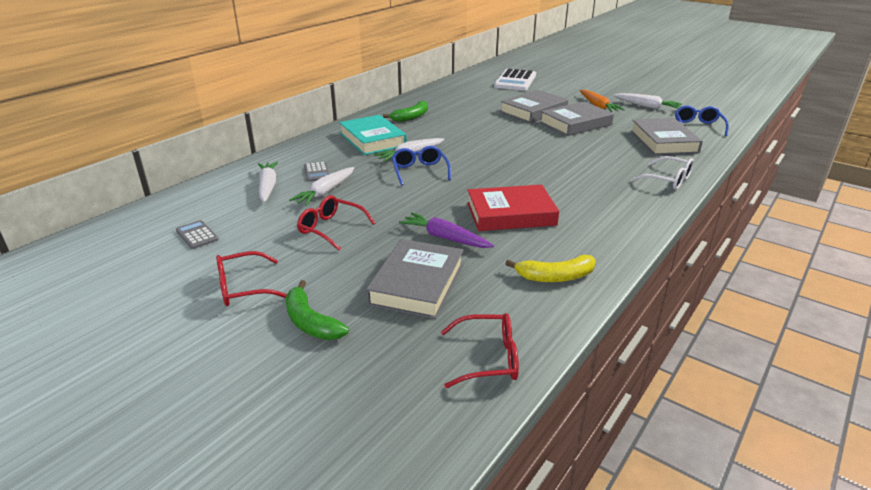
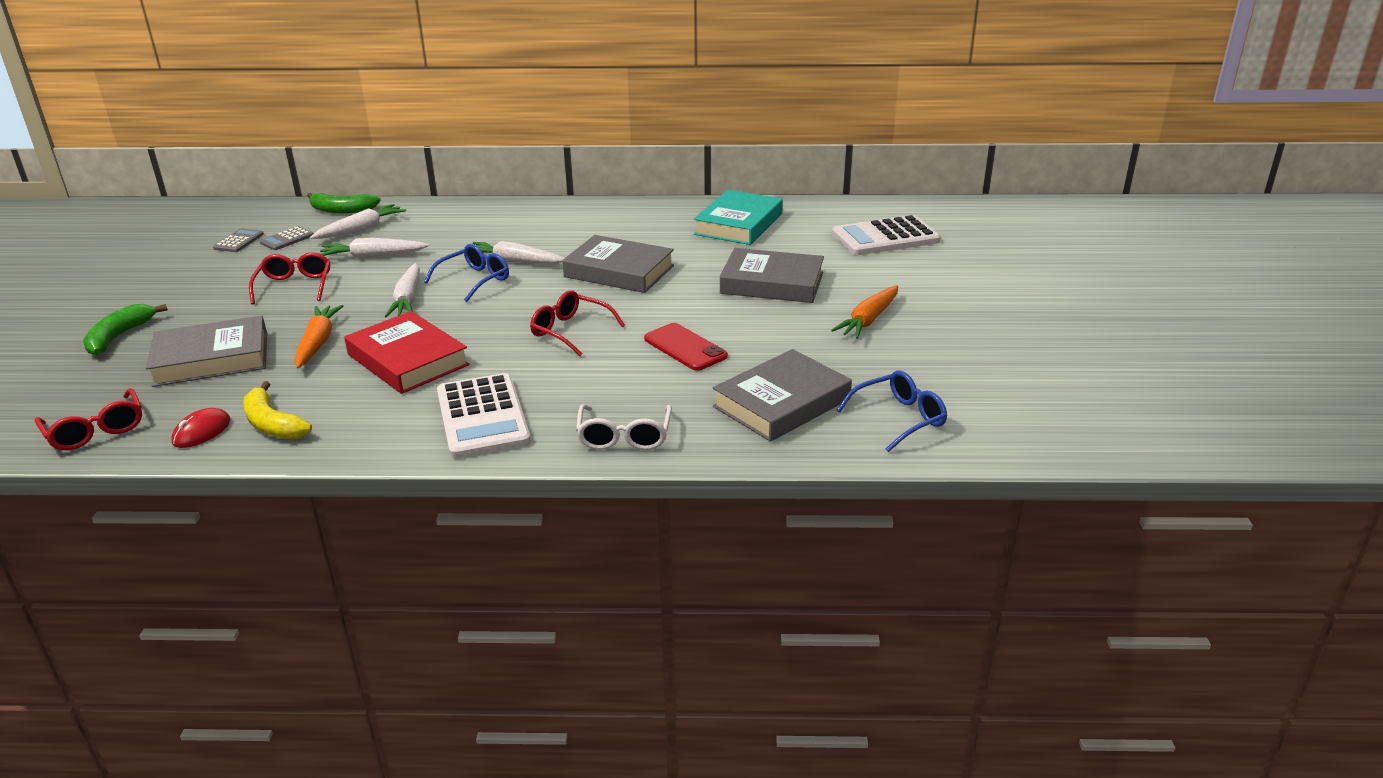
camera: 55 degrees right, 0 degrees up
red glasses [216,251,287,306] -> red glasses moved to [530,290,625,356]
grey calculator [304,162,330,182] -> grey calculator moved to [260,226,314,250]
turquoise book [339,115,407,155] -> turquoise book moved to [694,190,783,245]
green banana [383,100,428,122] -> green banana moved to [307,193,381,214]
purple carrot [399,213,494,248] -> orange carrot [295,305,343,369]
grey book [540,101,614,136] -> grey book moved to [562,235,674,293]
white carrot [613,93,682,109] -> white carrot moved to [385,263,420,317]
none -> red mouse [171,408,231,448]
none -> white calculator [437,373,531,459]
none -> red phone [644,323,728,371]

